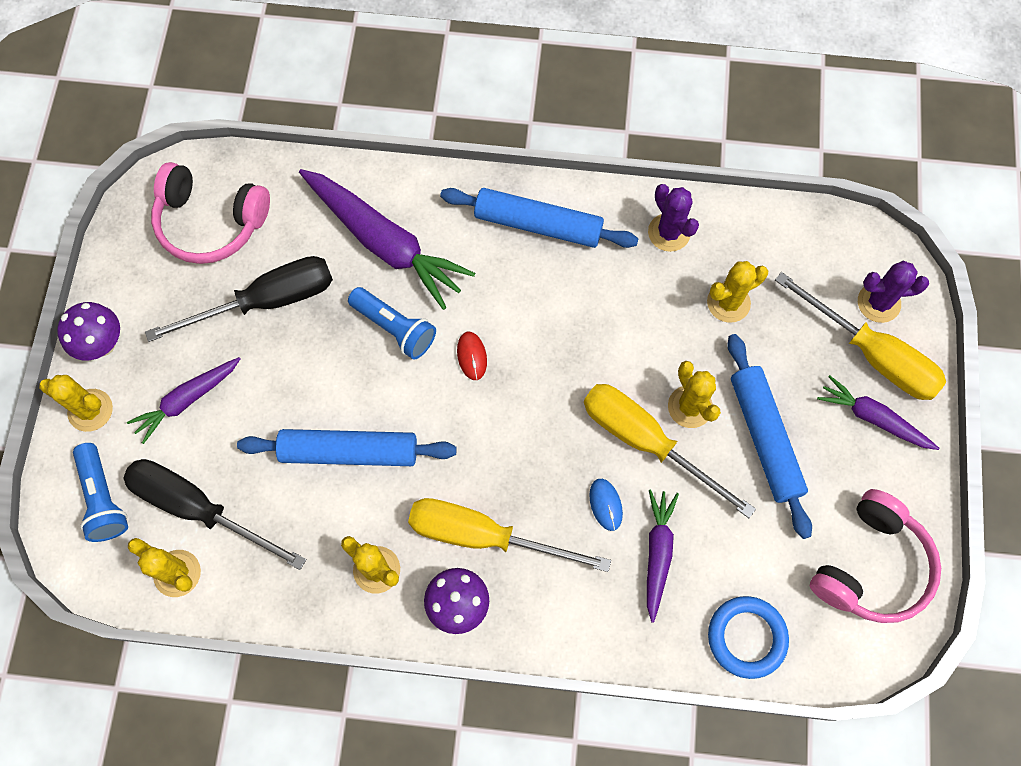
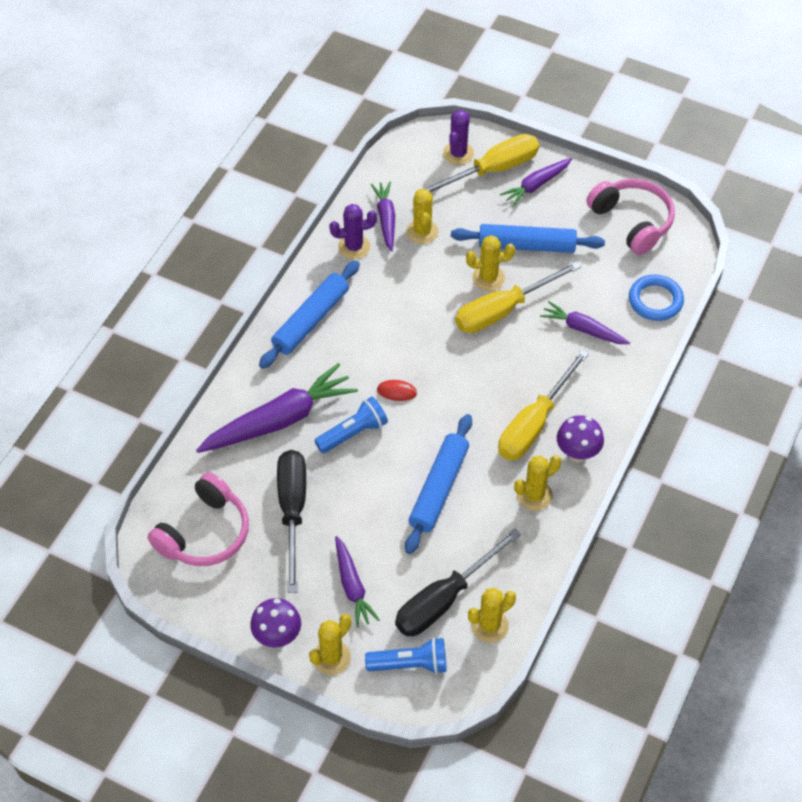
camera: 70 degrees left, 15 degrees down
blue mouse [589,479,623,531] -> none
none -> purple carrot [371,182,395,252]

